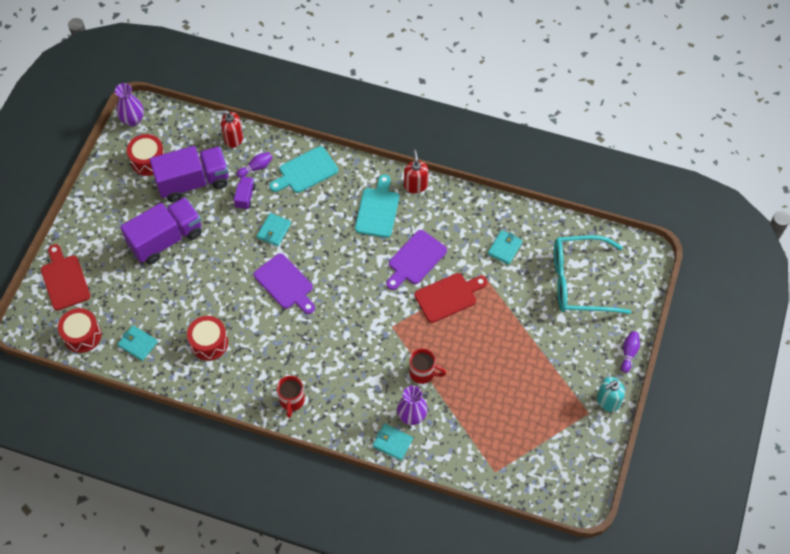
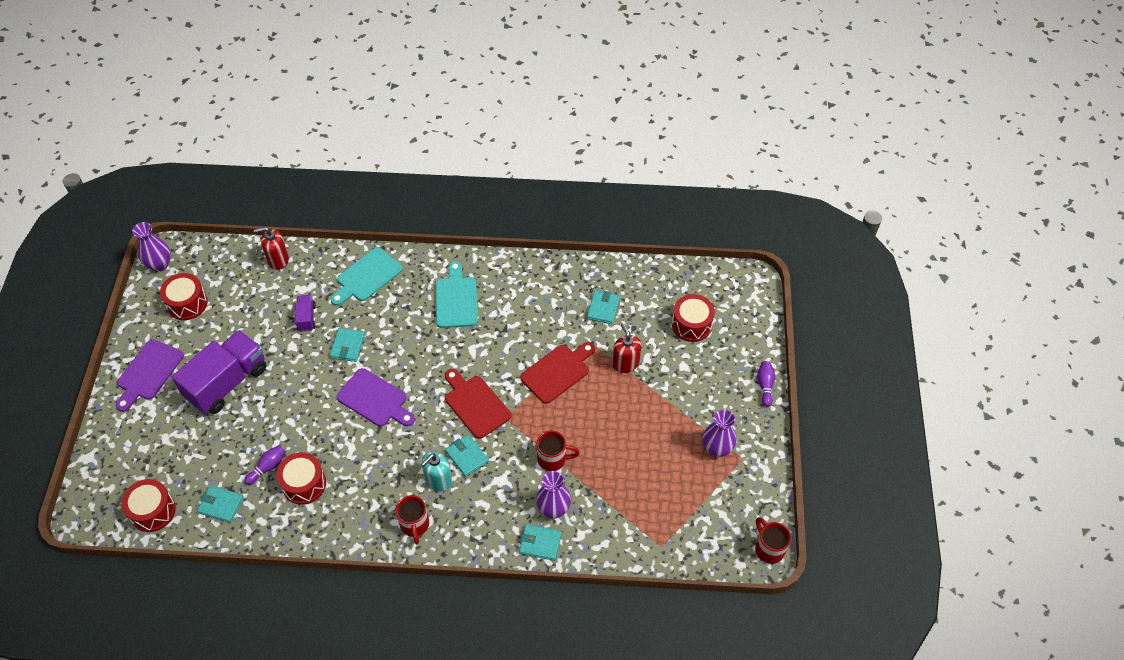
camera: 15 degrees left, 5 degrees down
red cutting board [41,244,90,311] -> red cutting board moved to [445,369,511,439]
purple truck [149,146,229,202] -> none
purple bowling pin [236,152,273,178] -> purple bowling pin moved to [244,445,286,485]
purple cutting board [386,230,447,290] -> purple cutting board moved to [116,339,184,412]
red soap dispenser [404,150,429,193] -> red soap dispenser moved to [612,323,641,373]
turquoise glasses [554,235,631,314] -> red drum [672,294,715,342]
turquoise soap dispenser [597,377,625,412] -> turquoise soap dispenser moved to [421,452,452,491]
none -> turquoise wallet [445,434,489,477]
none -> purple vase [703,409,736,457]
none -> red mug [755,517,791,564]

